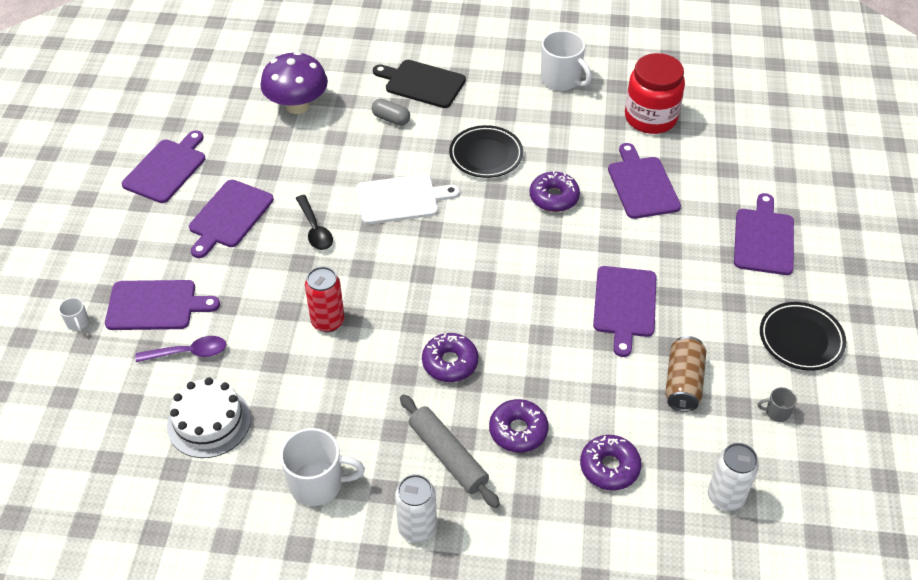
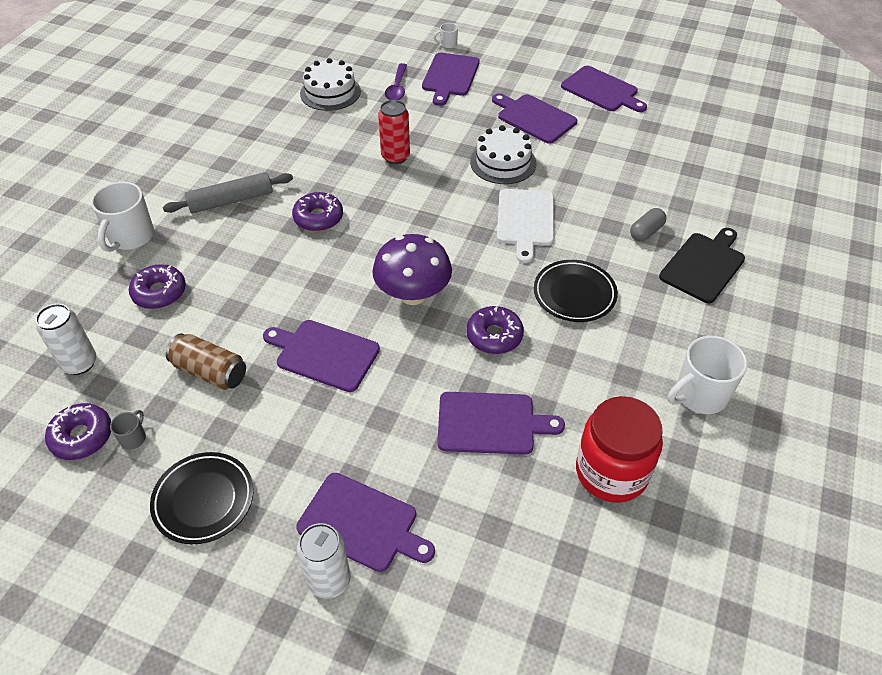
camera: 105 degrees right, 0 degrees up
purple mushroom [260,52,328,114] -> purple mushroom moved to [372,234,452,305]
white mug [280,428,365,506] -> white mug moved to [91,182,154,252]
black spoon [296,195,333,250] -> white cake [470,125,536,184]
white can [395,474,437,543] -> white can moved to [297,523,351,599]
purple donut [489,399,549,453] -> purple donut moved to [45,403,111,460]

